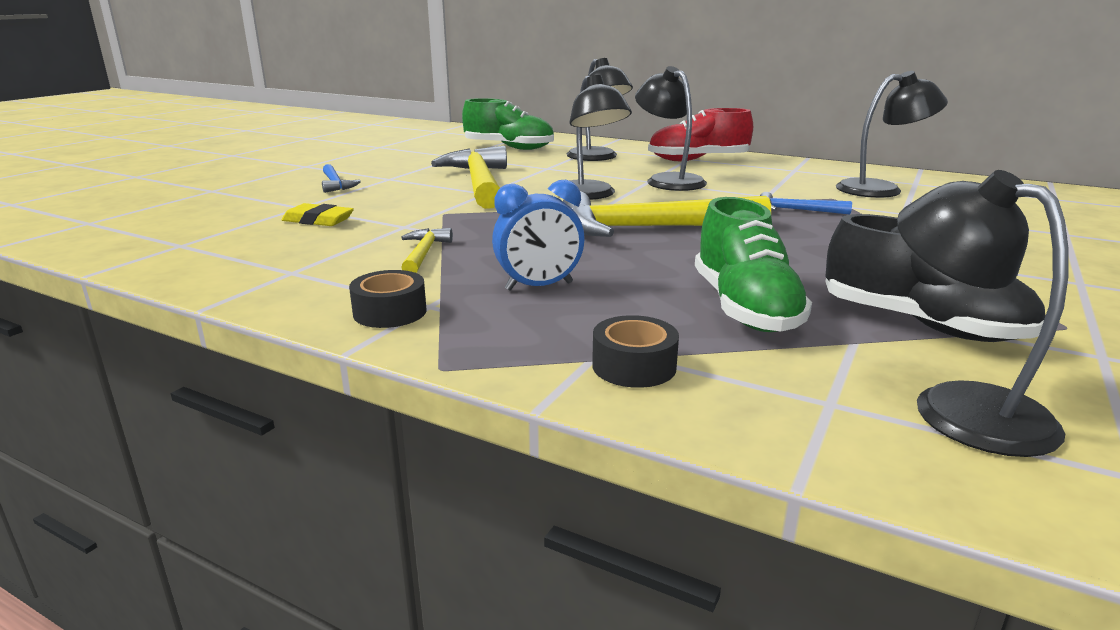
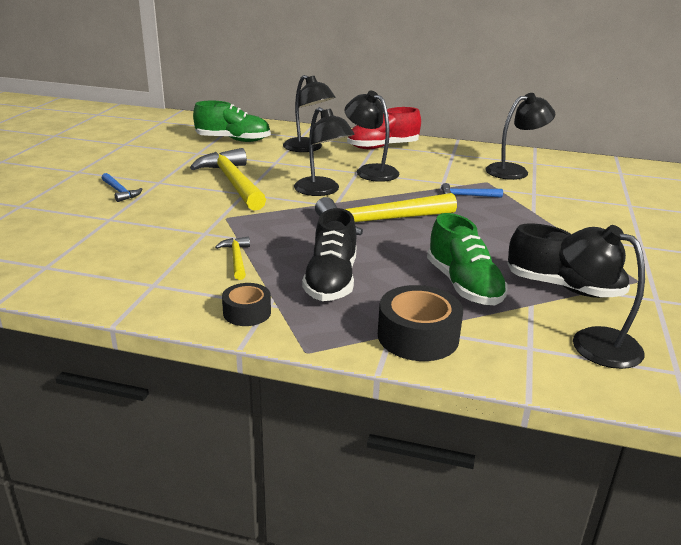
camera: 15 degrees left, 5 degrees up
yellow eraser [282,203,354,226] -> none
blue clock [492,180,585,291] -> black shoe [302,208,357,301]
black tape [592,315,679,388] -> black tape [378,285,463,361], size x1.64

